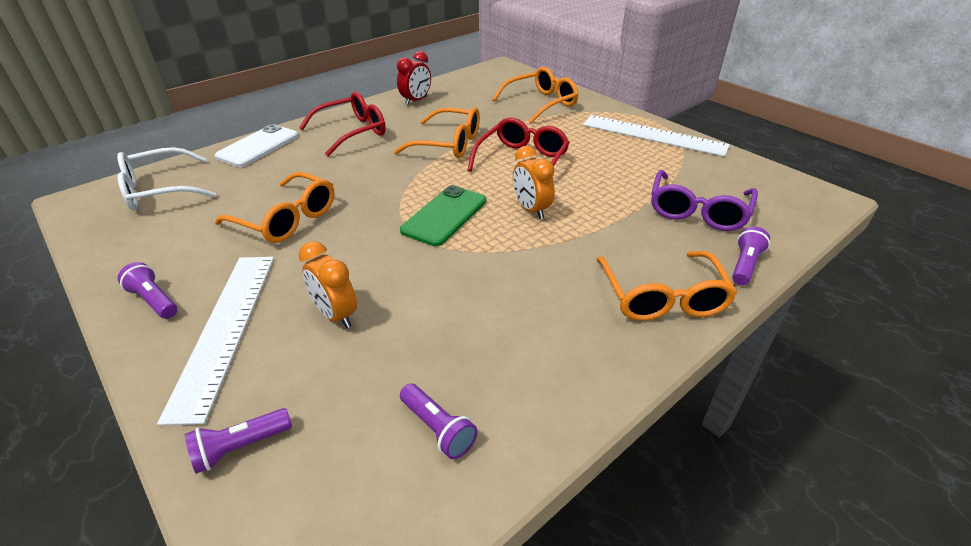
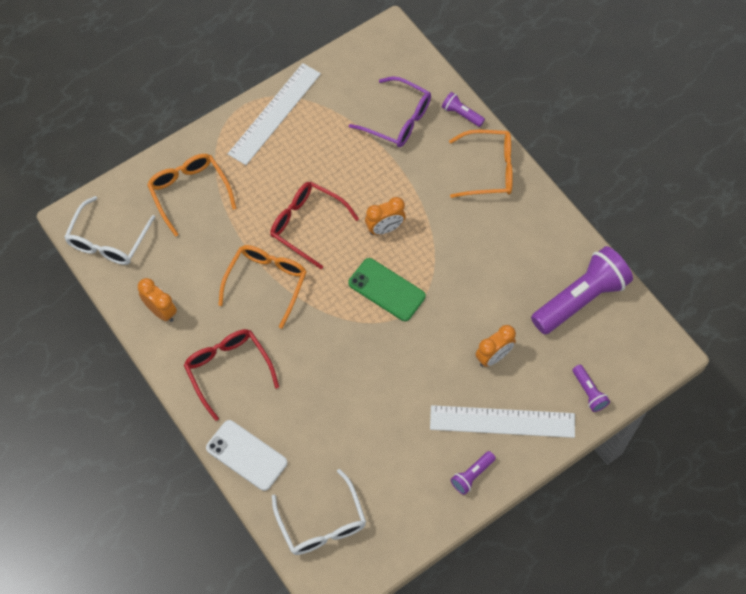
camera: 85 degrees left, 25 degrees up
orange glasses [215,172,334,243] -> none
red clock [397,51,431,106] -> orange clock [138,278,177,322]
purple flashlight [400,384,478,459] -> purple flashlight [531,246,633,335], size x2.23
none -> white glasses [64,196,155,265]

